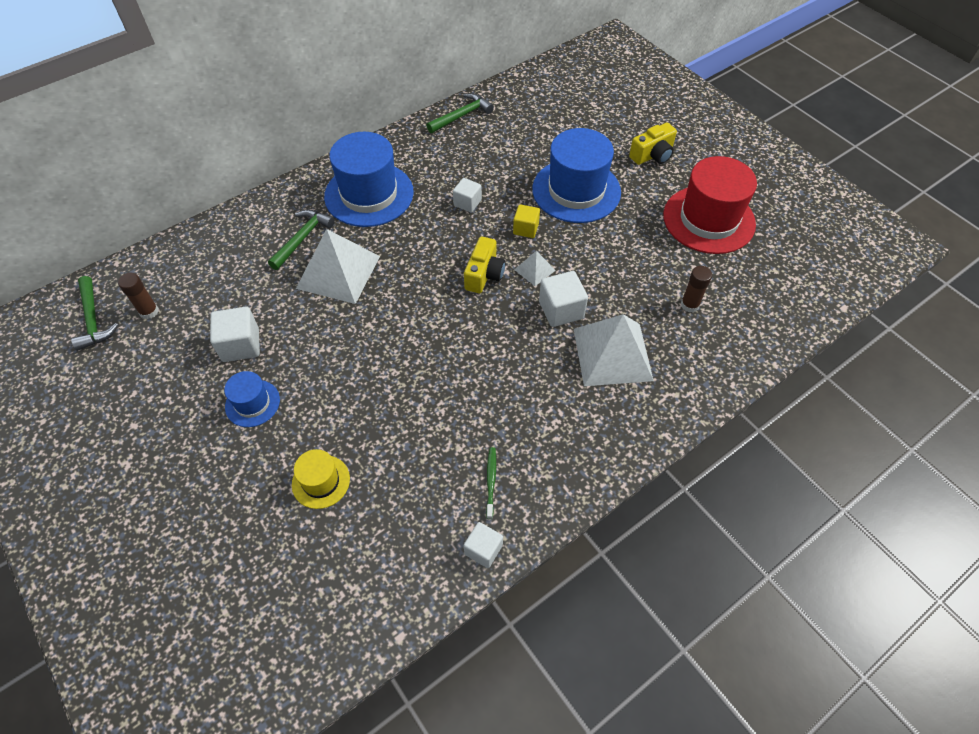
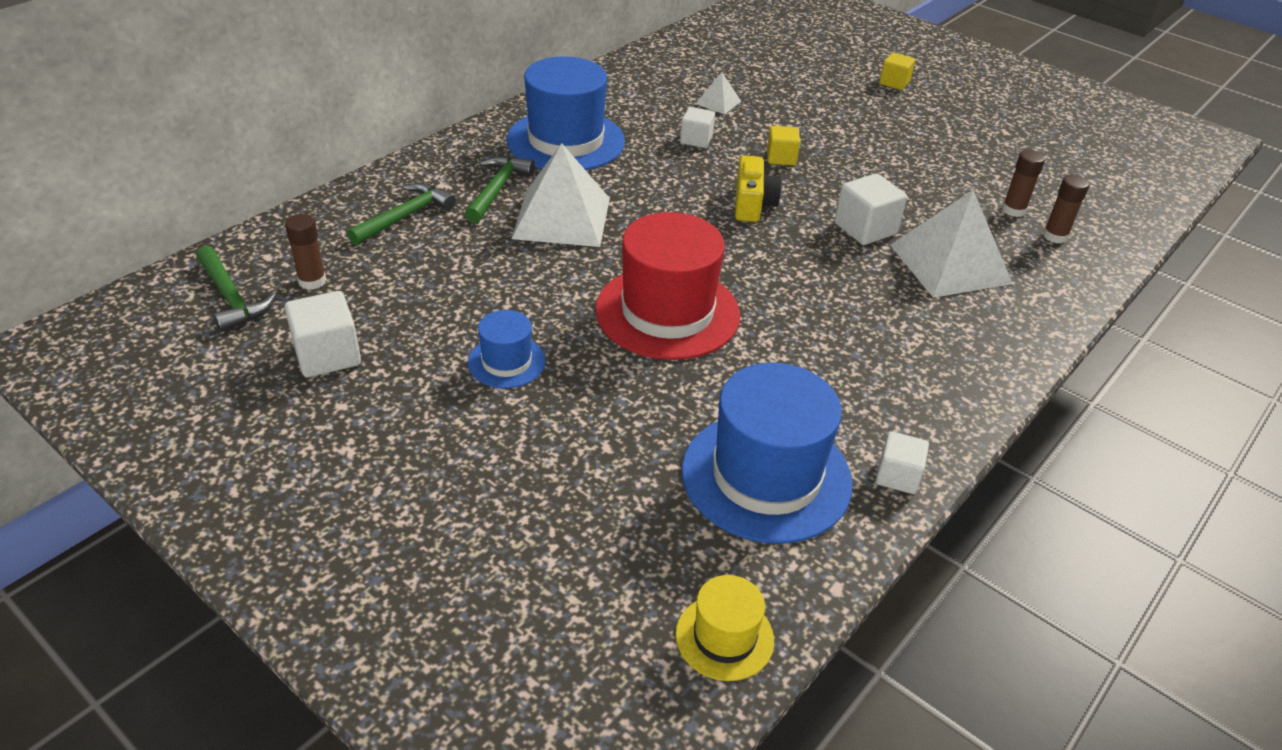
camera: 15 degrees left, 15 degrees down
white cube [210,307,260,362] -> white cube moved to [285,291,361,377]
yellow hat [292,449,350,509] -> yellow hat moved to [676,575,774,681]
green hammer [426,93,494,133] -> green hammer moved to [347,183,456,245]
green toothbrush [486,447,496,519] -> none
white pyramid [514,251,556,286] -> white pyramid moved to [695,72,742,115]
blue hat [532,128,621,223] -> blue hat moved to [682,363,853,544]
yellow camera [629,123,677,165] -> yellow cube [879,52,915,90]
red hat [663,156,757,254] -> red hat moved to [595,212,740,360]
none -> brown glue stick [1043,175,1090,243]

